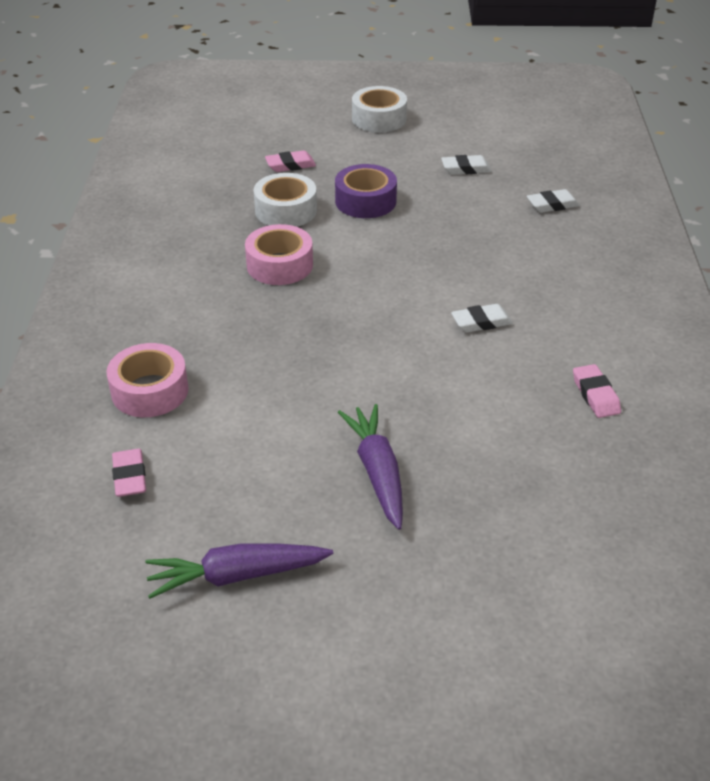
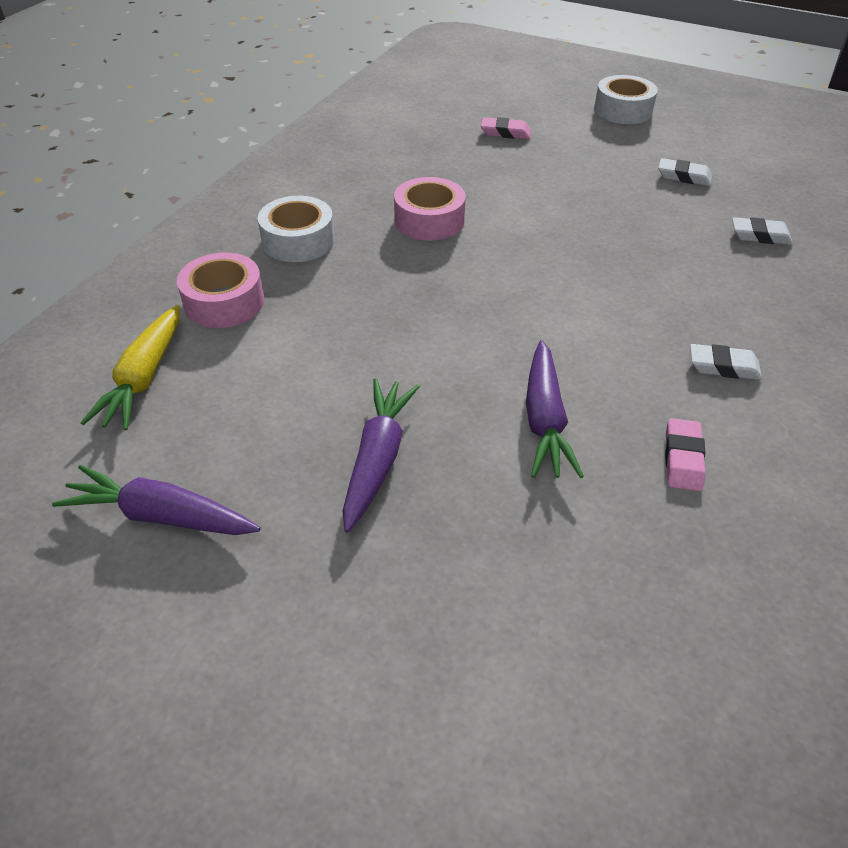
camera: 25 degrees right, 5 degrees up
pink eraser [112,449,146,497] -> yellow carrot [80,305,180,430]
white tape [253,173,317,227] -> white tape moved to [258,196,335,262]
purple tape [335,164,397,218] -> none
white eraser [451,304,513,332] -> white eraser moved to [690,344,762,380]
none -> purple carrot [526,340,584,478]

